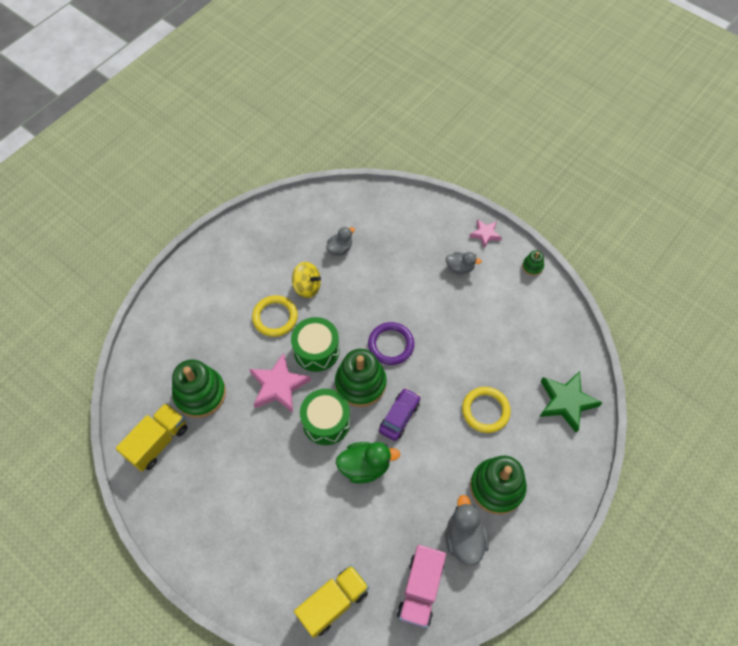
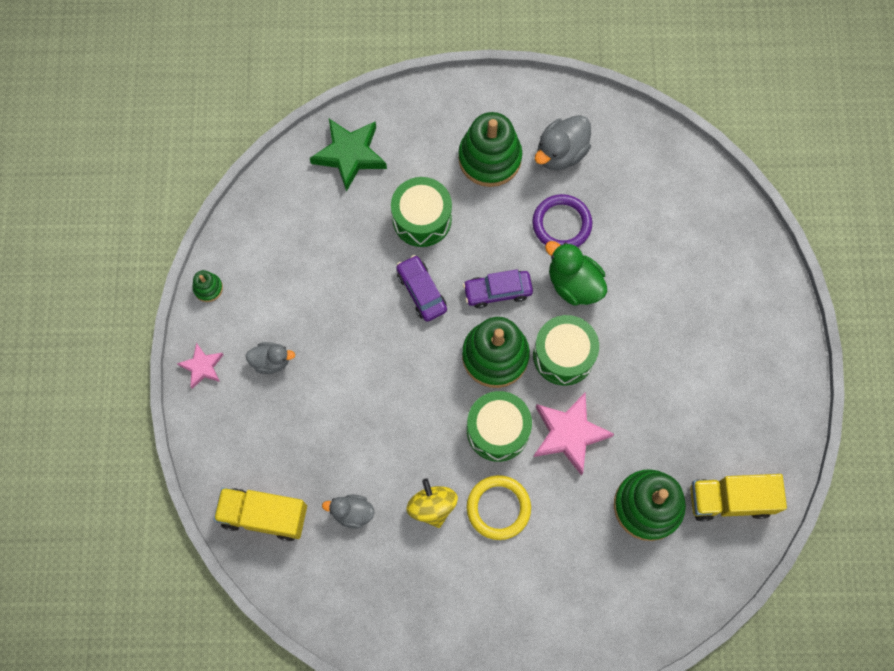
camera: 130 degrees left, 10 degrees up
yellow truck [294,565,369,638] -> yellow truck moved to [214,488,307,541]
purple ring [368,322,414,365] -> purple ring moved to [532,194,592,247]
pink truck [397,545,446,628] -> none
grey duck [446,252,482,274] -> grey duck turned 120 degrees clockwise [246,342,295,374]
yellow ring [462,387,511,433] -> green drum [391,177,452,247]
none -> purple car [396,255,447,322]

